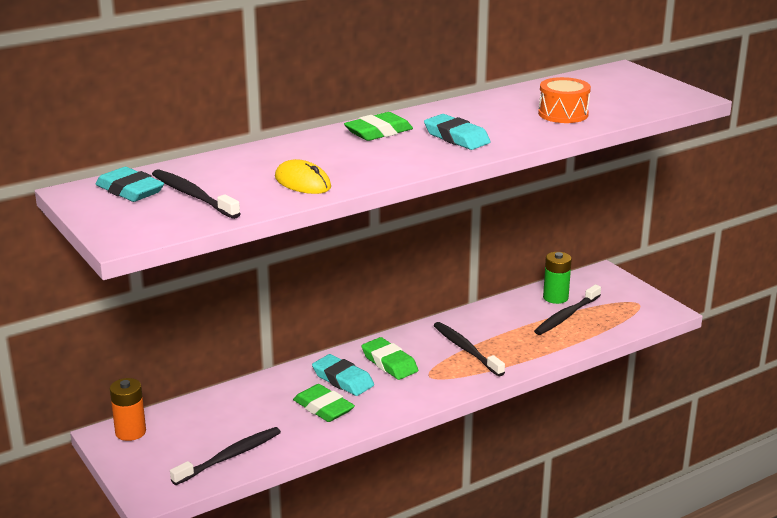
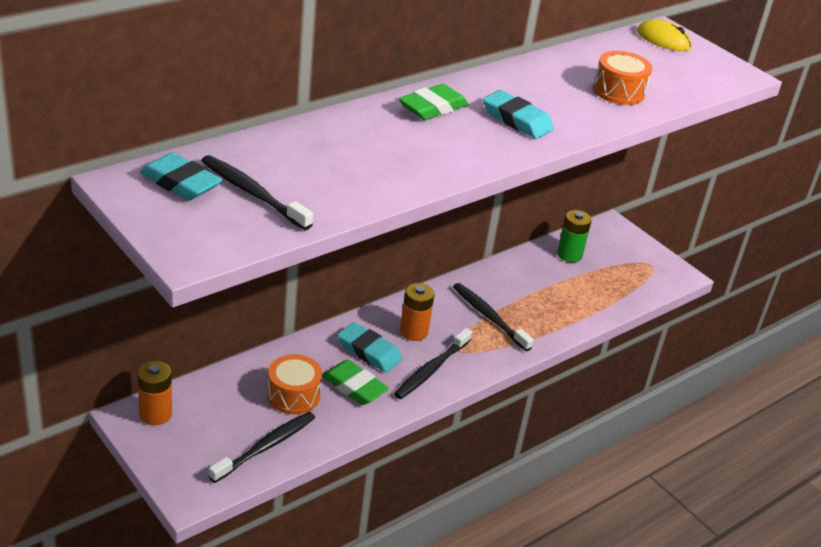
camera: 10 degrees left, 10 degrees up
yellow mouse [275,159,331,194] -> yellow mouse moved to [637,19,691,51]
green eraser [362,337,418,380] -> orange battery [400,283,434,341]
black toothbrush [534,284,601,335] -> black toothbrush moved to [394,328,472,399]
none -> orange drum [267,354,322,414]

